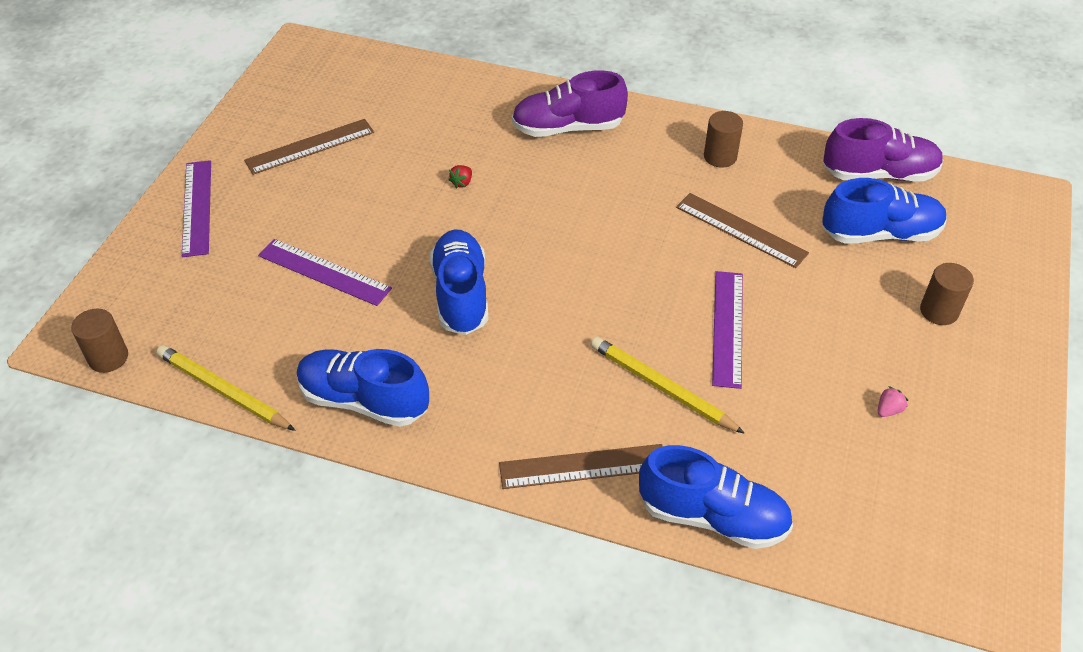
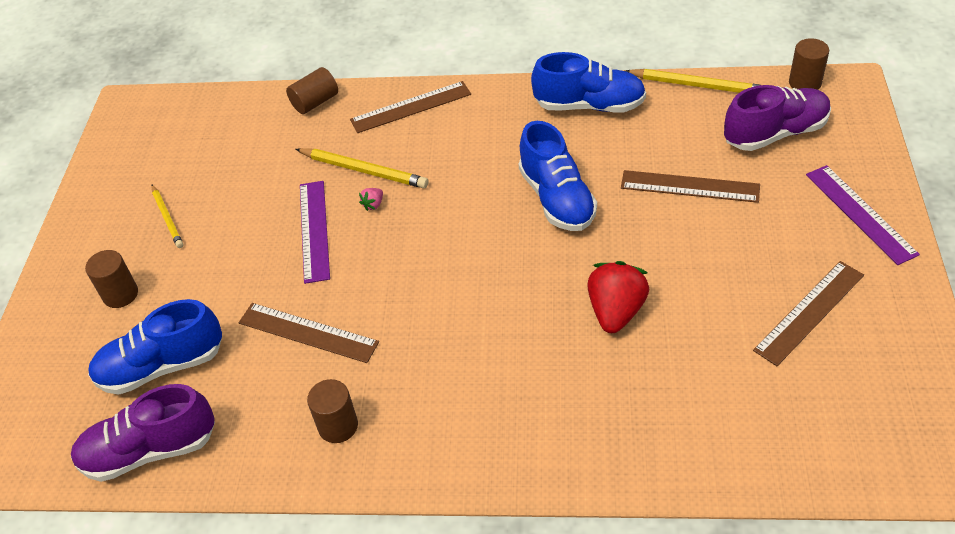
camera: 170 degrees right, 0 degrees up
purple ruler [258,239,392,306] -> brown ruler [621,170,760,203]
red strawberry [449,165,472,189] -> red strawberry [587,261,649,333], size x2.39
purple shoe [512,70,628,137] -> purple shoe moved to [724,85,831,151]
blue shoe [639,445,793,549] -> brown cylinder [286,67,338,114]
pink strawberry [878,386,908,417] -> pink strawberry moved to [359,188,383,211]
none -> yellow pencil [151,185,183,248]

